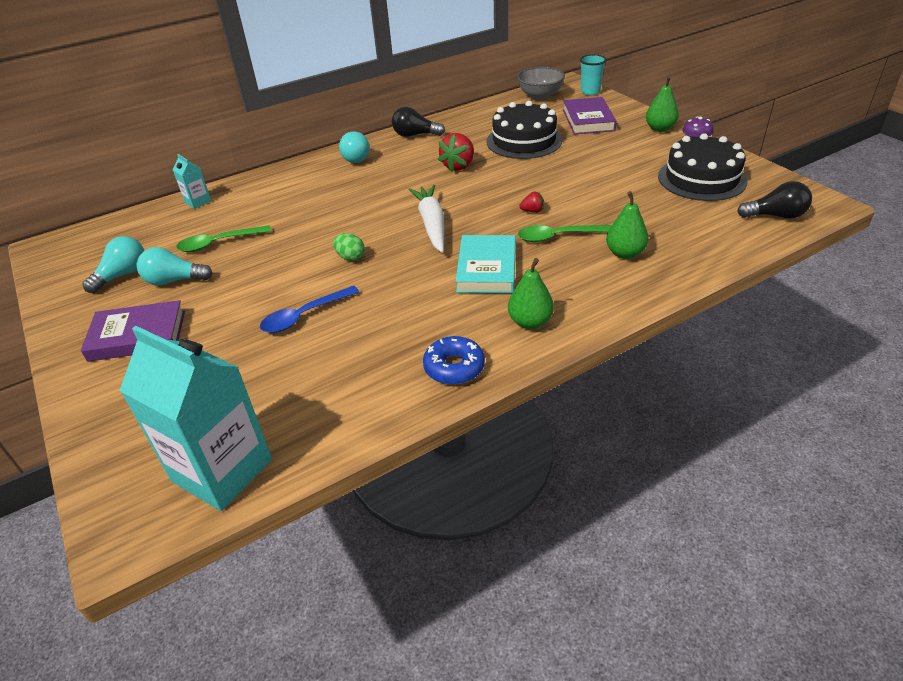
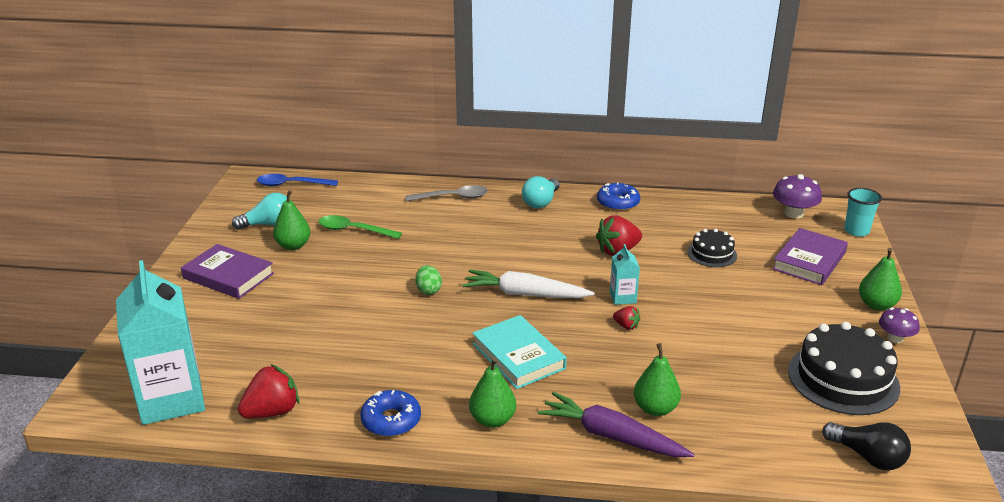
camera: 35 degrees right, 10 degrees down
turquoise light bulb [137,247,213,286] -> green pear [273,190,311,250]
turquoise carton [172,154,211,209] -> turquoise carton moved to [610,244,640,305]
blue spoon [260,286,359,333] -> blue spoon moved to [257,174,338,186]
black light bulb [392,107,445,137] -> blue donut [597,182,640,211]
white carrot [408,185,444,253] -> white carrot turned 105 degrees counterclockwise [462,270,595,298]
turquoise book [456,235,516,293] -> turquoise book turned 75 degrees counterclockwise [472,315,567,389]
black cake [486,101,562,159] -> black cake [687,229,737,267], size x0.55
grey bowl [517,67,565,100] -> purple mushroom [773,174,822,219]
green spoon [518,225,611,242] -> none
none -> red strawberry [238,364,299,418]
none -> grey spoon [405,185,488,201]
none -> purple carrot [538,392,695,457]

